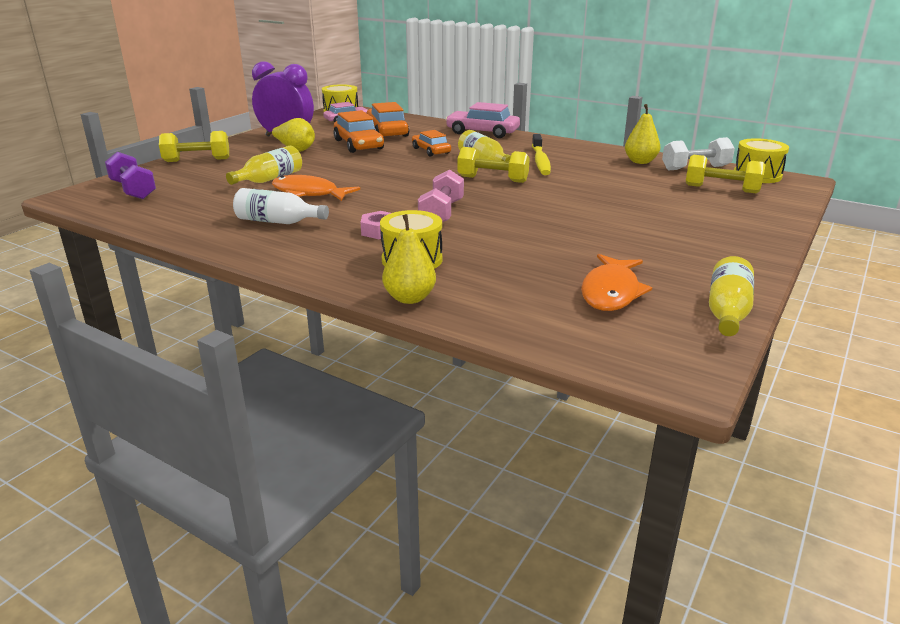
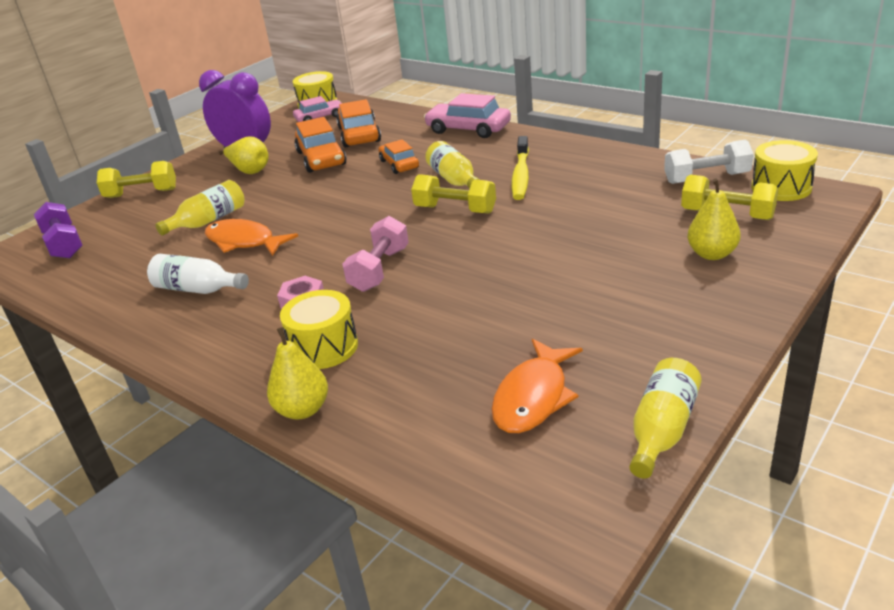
camera: 10 degrees right, 5 degrees up
yellow pear [625,104,660,164] -> yellow pear moved to [687,179,741,260]

